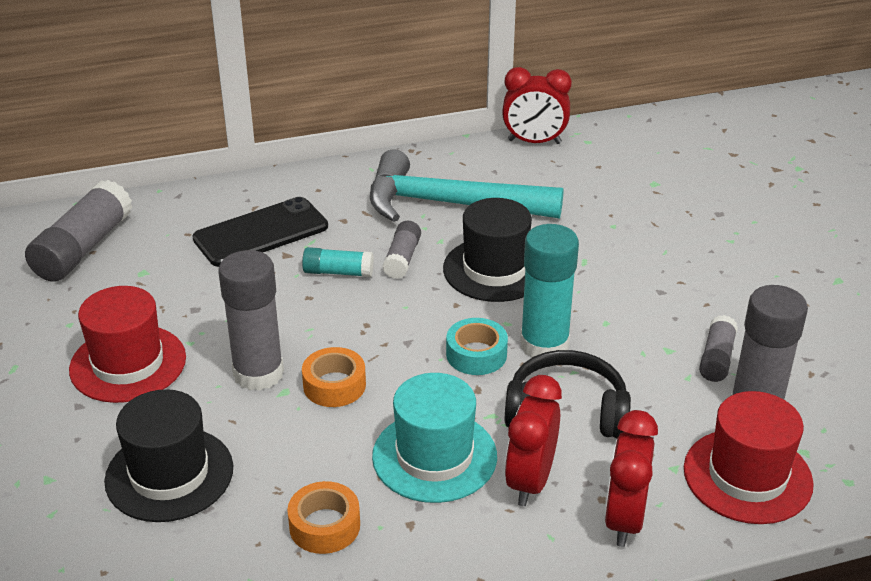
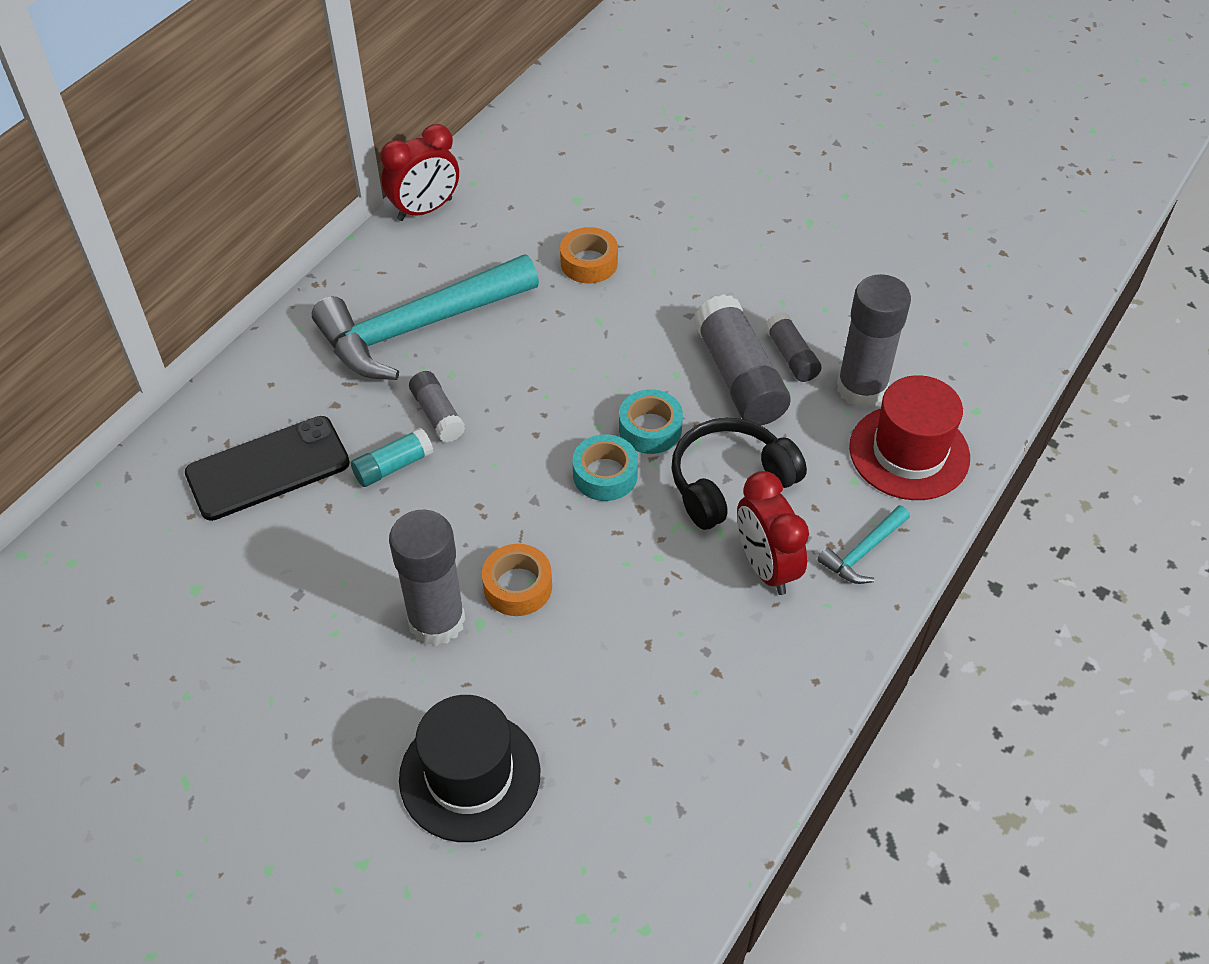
camera: 40 degrees left, 15 degrees up
grey glue stick [25,180,132,282] -> grey glue stick moved to [693,294,791,426]
red hat [69,286,186,403] -> none
black phone [193,197,328,267] -> black phone turned 45 degrees clockwise [185,416,350,521]
orange tape [287,481,360,554] -> orange tape moved to [560,227,618,284]
turquoise hat [372,373,497,503] -> none
black hat [443,198,532,302] -> none
turquoise glue stick [520,224,579,358] -> turquoise tape [619,389,683,454]
red clock [604,410,658,547] -> turquoise hammer [818,505,910,584]

